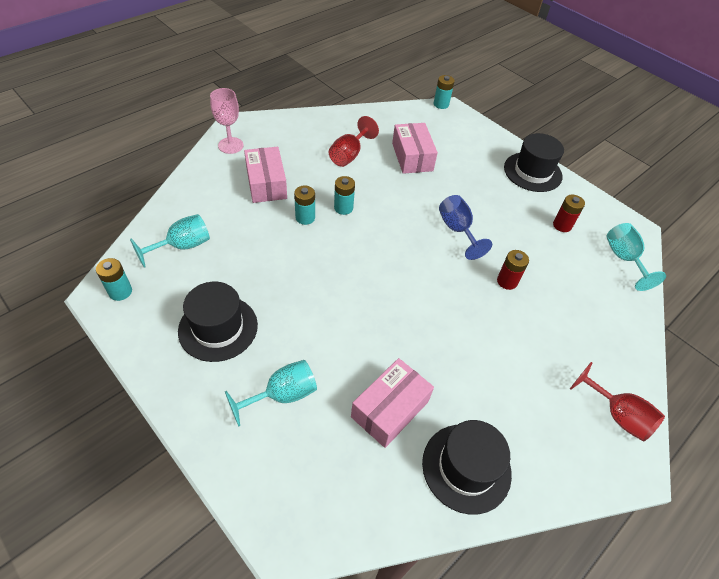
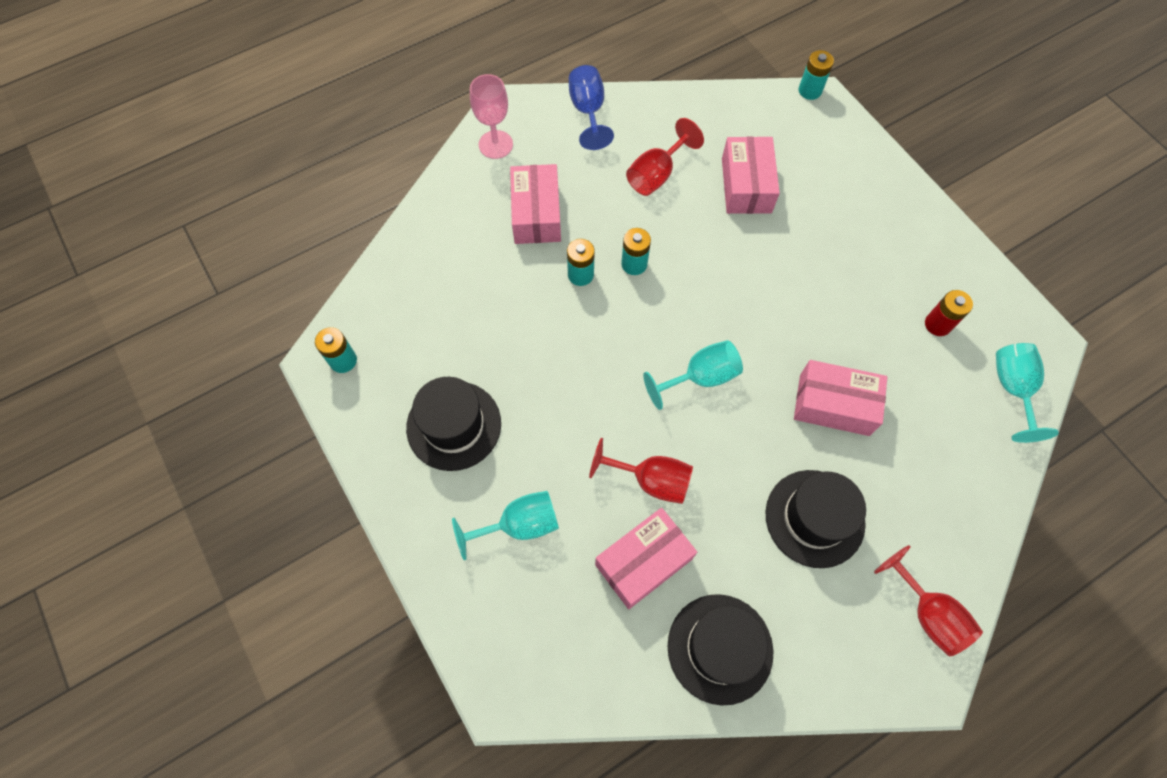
camera: 15 degrees right, 15 degrees up
turquoise goblet [130,214,210,268] -> turquoise goblet moved to [643,340,743,410]
blue goblet [439,195,492,260] -> blue goblet moved to [569,65,614,150]
red battery [497,250,529,290] -> pink box [794,360,887,436]
black hat [504,133,564,192] -> black hat moved to [765,470,866,568]
none -> red goblet [589,438,693,504]

